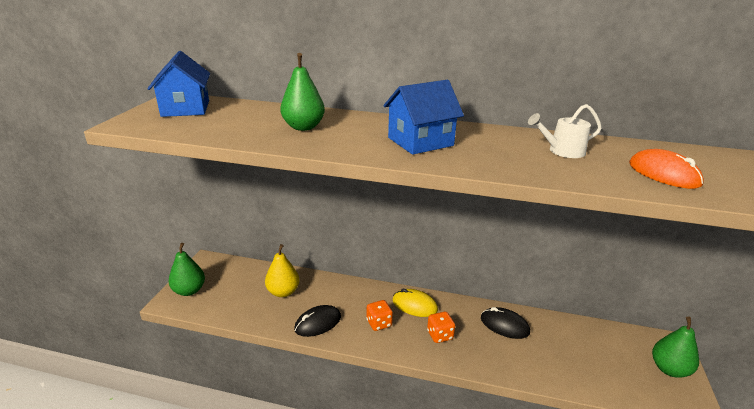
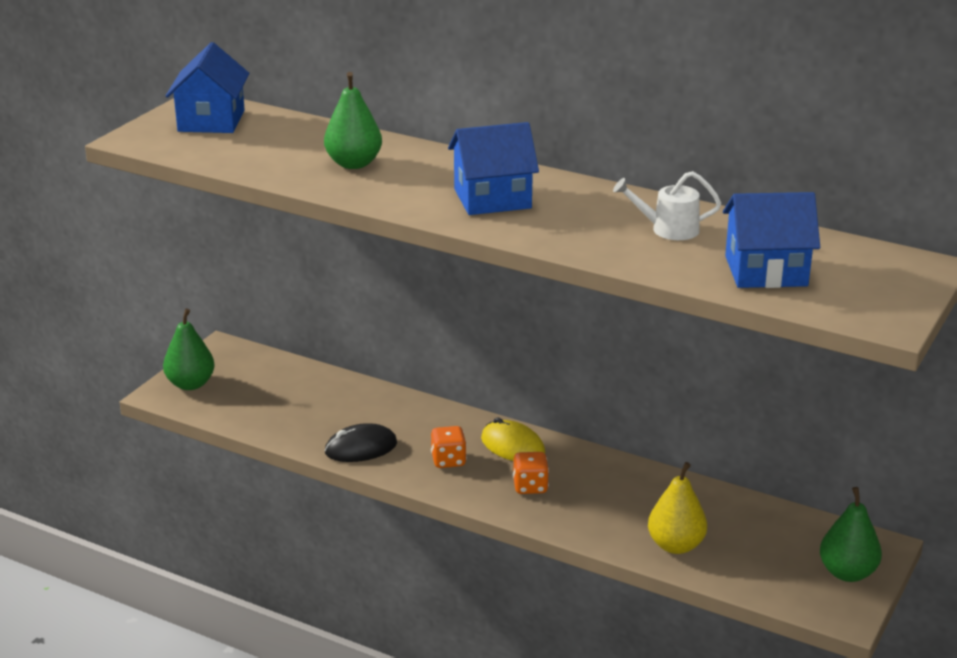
camera: 15 degrees right, 0 degrees up
yellow pear [265,244,299,297] -> yellow pear moved to [648,462,707,554]
black mouse [481,307,530,339] -> none
orange mouse [629,149,704,189] -> blue house [723,192,820,288]

